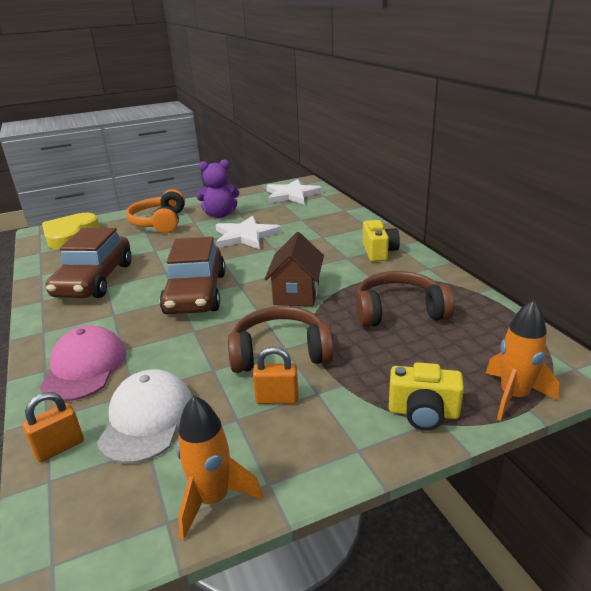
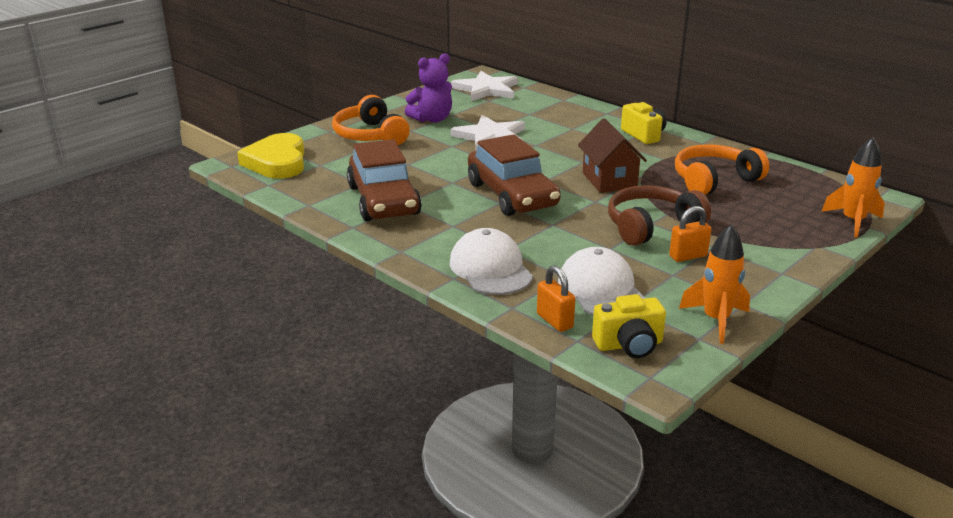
camera: 25 degrees left, 0 degrees up
orange padlock [22,392,84,462] -> orange padlock turned 60 degrees counterclockwise [537,265,575,332]
pink cap [40,325,126,401] -> white cap [450,228,533,295]
brown headphones [356,271,455,327] -> orange headphones [675,144,769,195]
yellow camera [389,362,464,430] -> yellow camera moved to [592,294,666,358]

